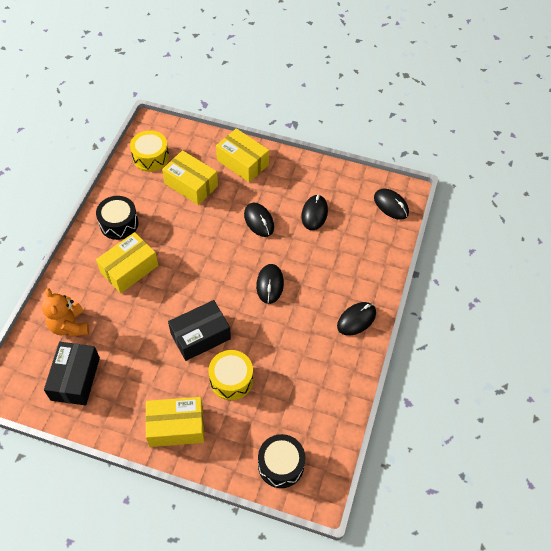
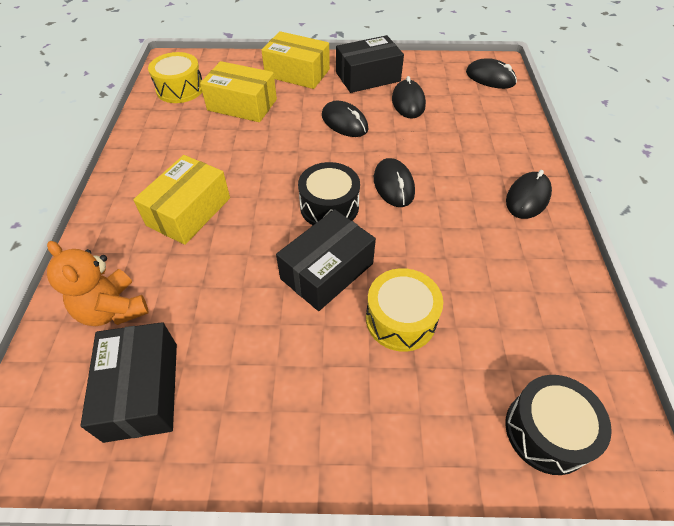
camera: 15 degrees left, 5 degrees down
black drum [96,196,138,240] -> black drum moved to [298,162,360,225]
yellow box [146,397,204,447] -> none
none -> black box [336,35,404,93]

